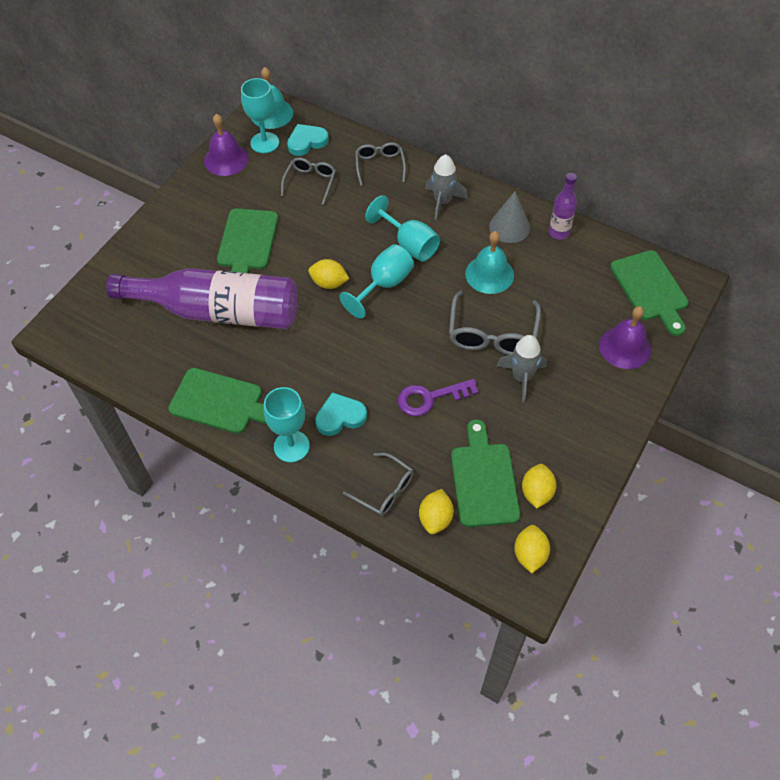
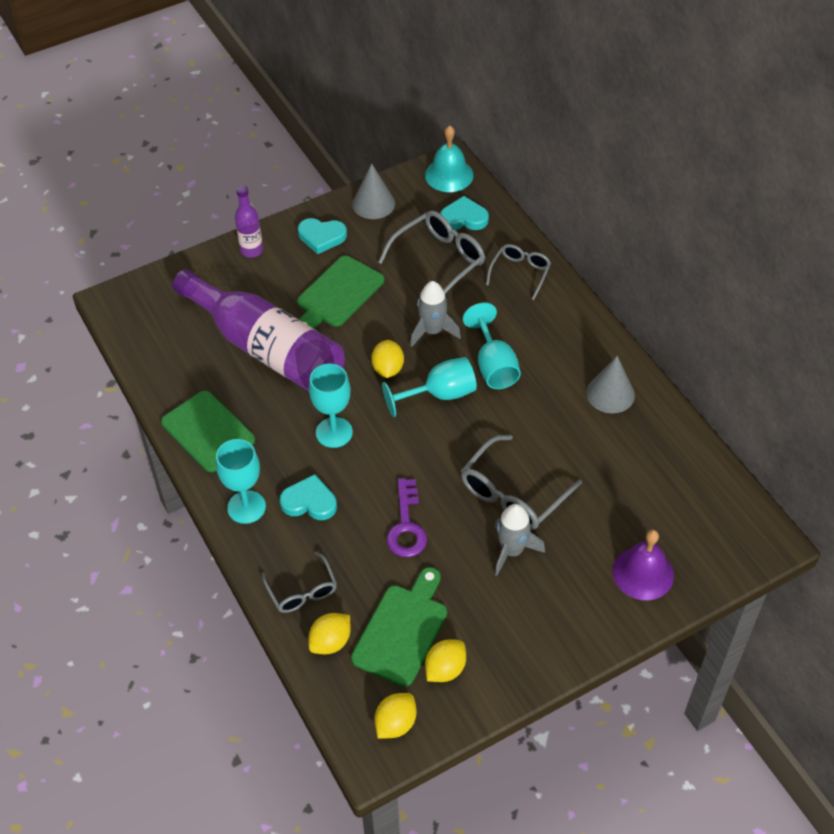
camera: 30 degrees right, 5 degrees down
purple bell [204,114,249,176] -> grey cone [352,163,395,219]
turquoise goblet [241,78,279,153] -> turquoise goblet moved to [309,364,353,448]
grey glasses [281,157,336,205] -> grey glasses [378,211,485,294], size x1.60
yellow lemon [308,259,349,289] -> yellow lemon turned 45 degrees clockwise [371,340,404,378]
purple key [397,379,478,416] -> purple key turned 105 degrees counterclockwise [386,478,427,557]
grey rocket [425,154,468,220] -> grey rocket moved to [410,281,461,347]
turquoise bell [465,231,514,294] -> none
purple bottle [549,173,577,240] -> purple bottle moved to [235,185,263,258]
green cutting board [610,250,689,336] -> none
none -> turquoise heart [298,218,347,254]

